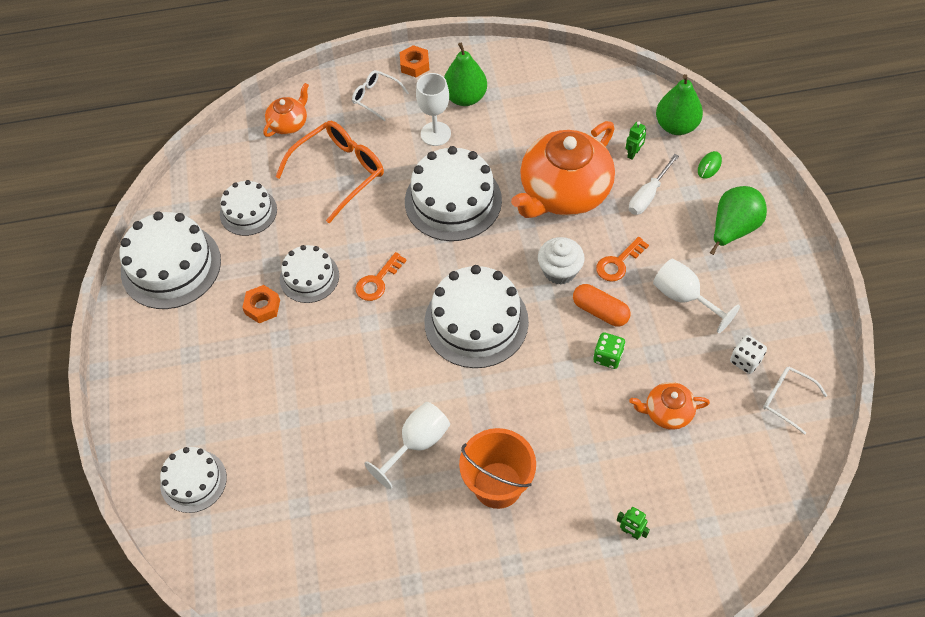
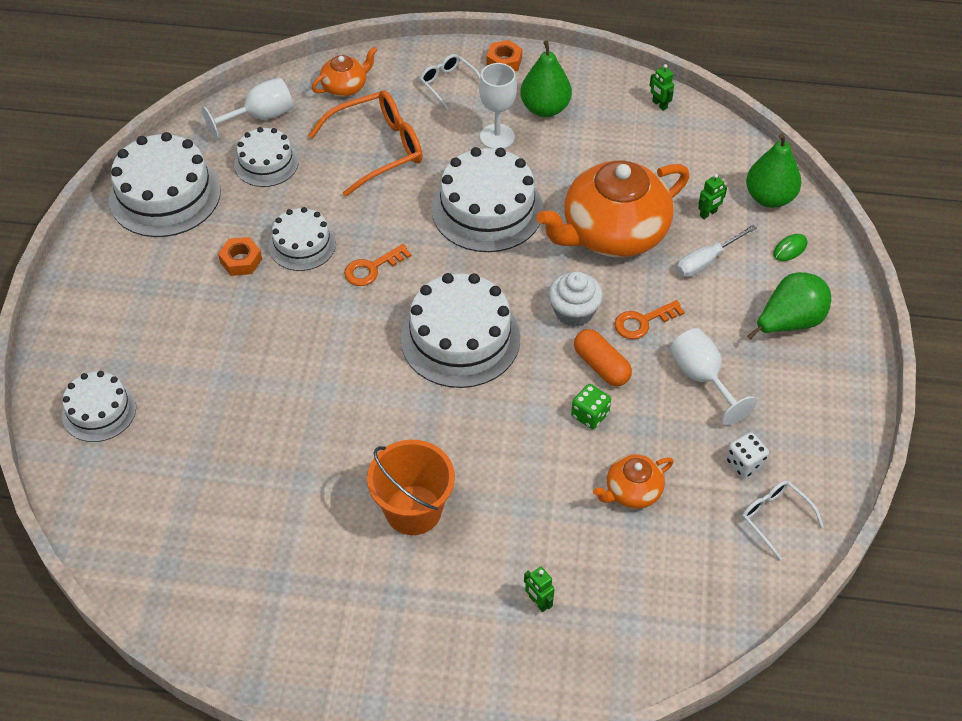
camera: 15 degrees right, 5 degrees down
white goblet [364,402,450,489] -> white goblet moved to [202,78,293,140]
orange teapot [629,382,710,430] -> orange teapot turned 45 degrees counterclockwise [593,454,674,509]
none -> green robot [649,64,674,111]

